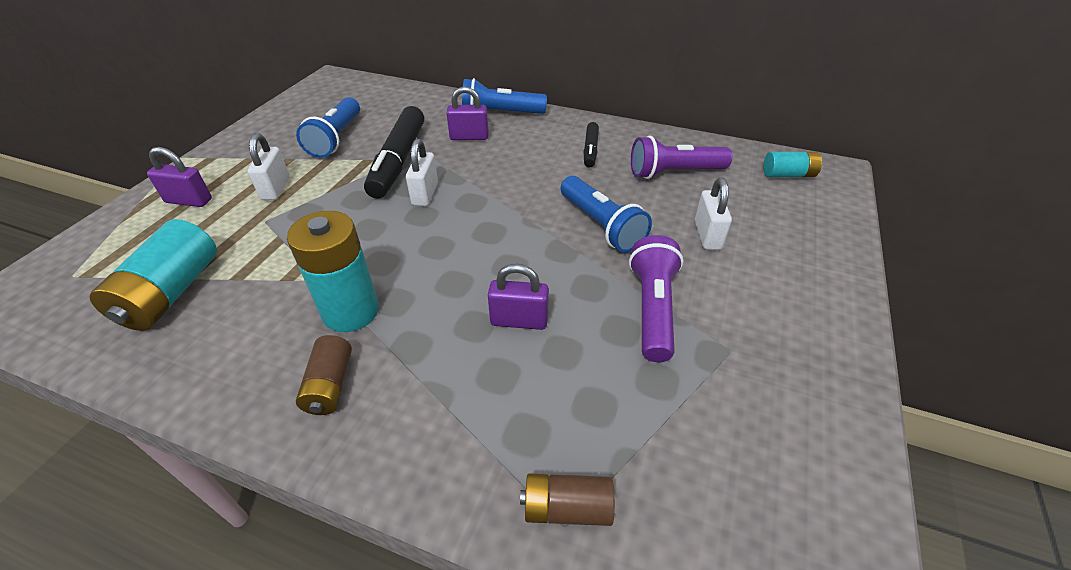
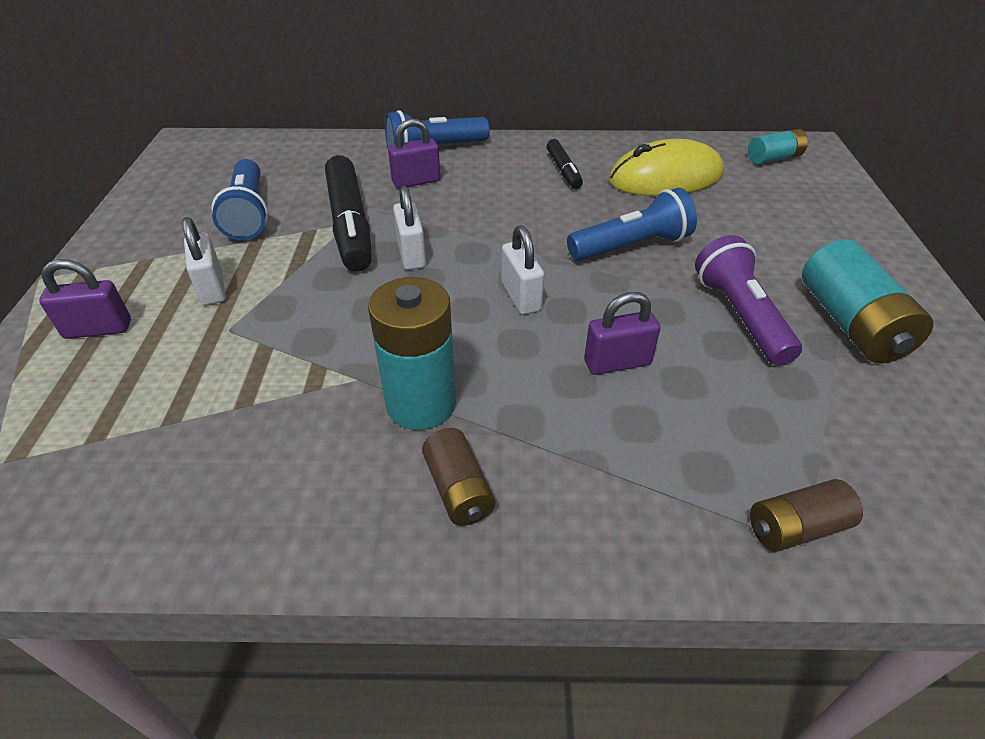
camera: 20 degrees left, 0 degrees up
turquoise battery [90,219,217,331] -> turquoise battery moved to [802,239,933,363]
blue flashlight [561,176,652,253] -> blue flashlight turned 60 degrees counterclockwise [567,188,697,261]
purple flashlight [631,136,732,179] -> yellow mouse [609,139,724,196]
white padlock [695,178,732,250] -> white padlock moved to [501,225,545,315]

